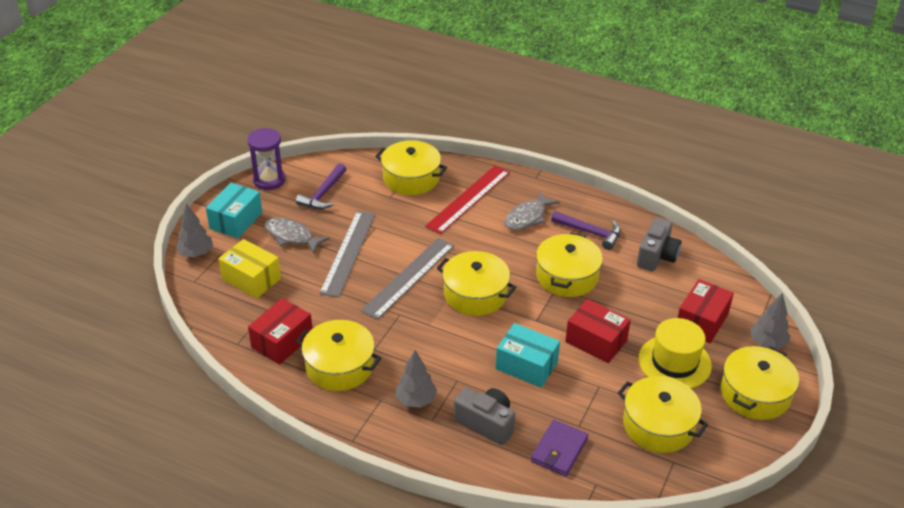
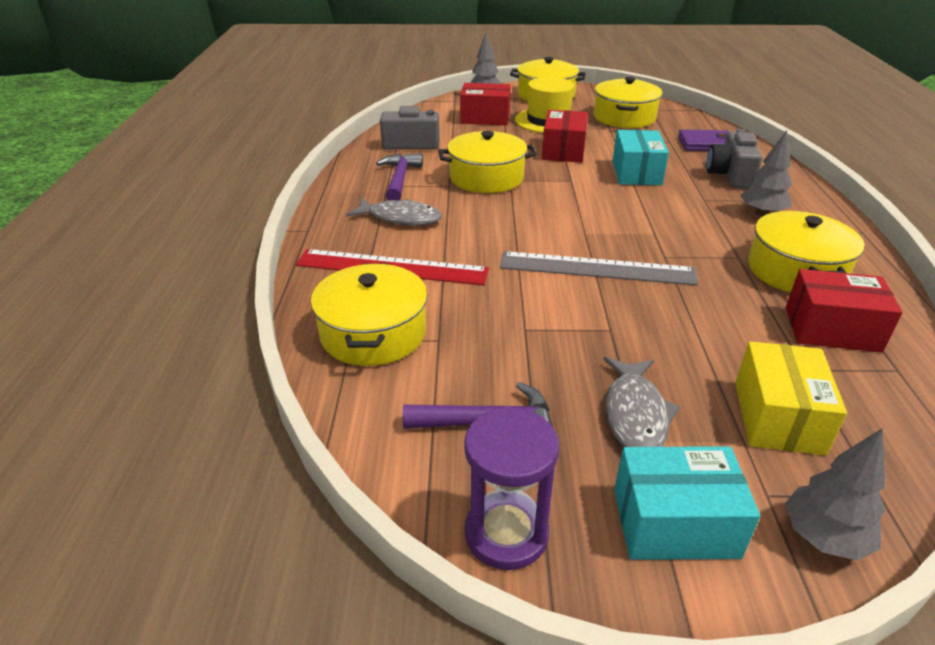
camera: 115 degrees left, 5 degrees down
grey ruler [319,211,375,298] -> none
yellow pot [437,251,516,316] -> none

